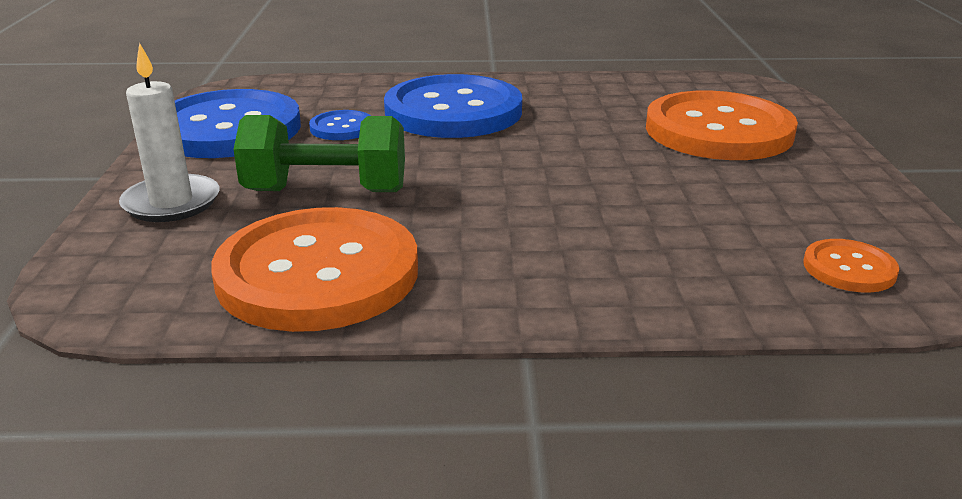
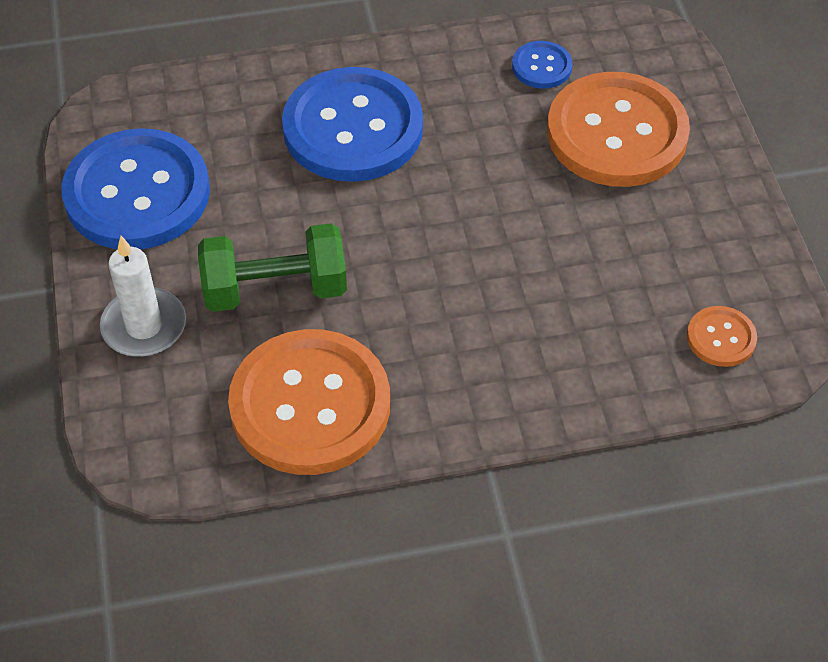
camera: 10 degrees left, 25 degrees up
blue button [309,110,371,140] -> blue button moved to [512,41,572,88]

